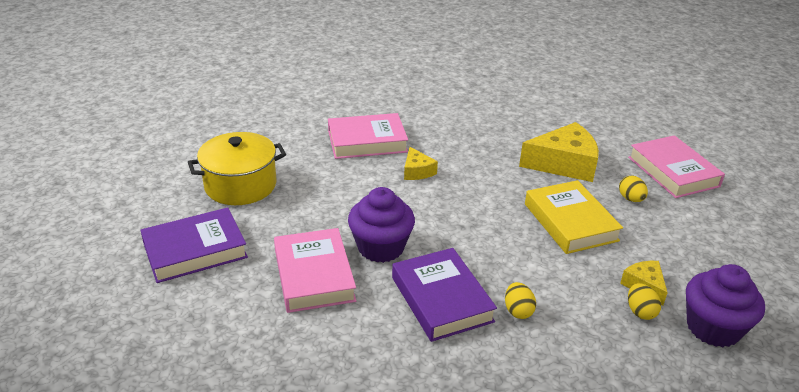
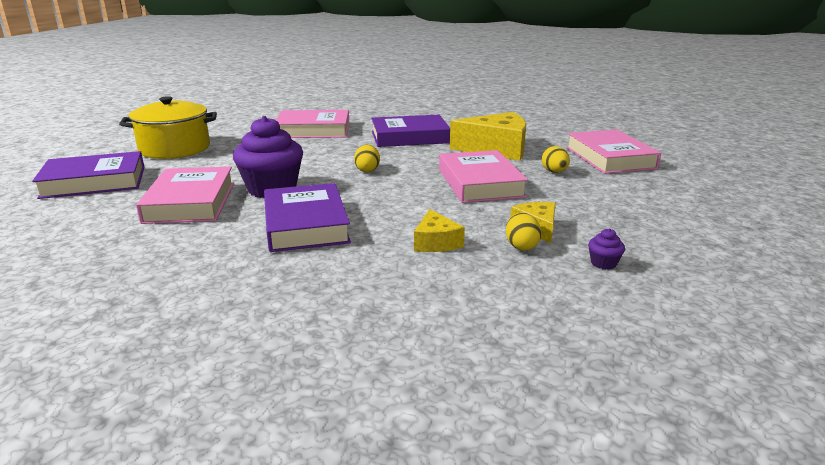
camera: 10 degrees right, 10 degrees down
yellow cheese [404,147,438,180] -> yellow cheese moved to [414,209,465,252]
yellow egg [505,282,536,319] -> yellow egg moved to [354,144,380,172]
yellow book [525,180,623,254] -> pink book [439,150,528,203]
purple cupcake [686,264,765,347] -> purple cupcake [588,228,625,270], size x0.40
none -> purple book [371,115,450,147]

